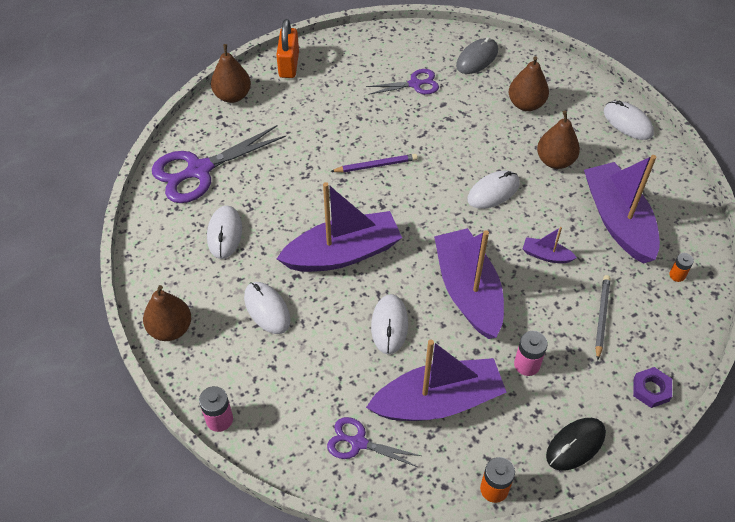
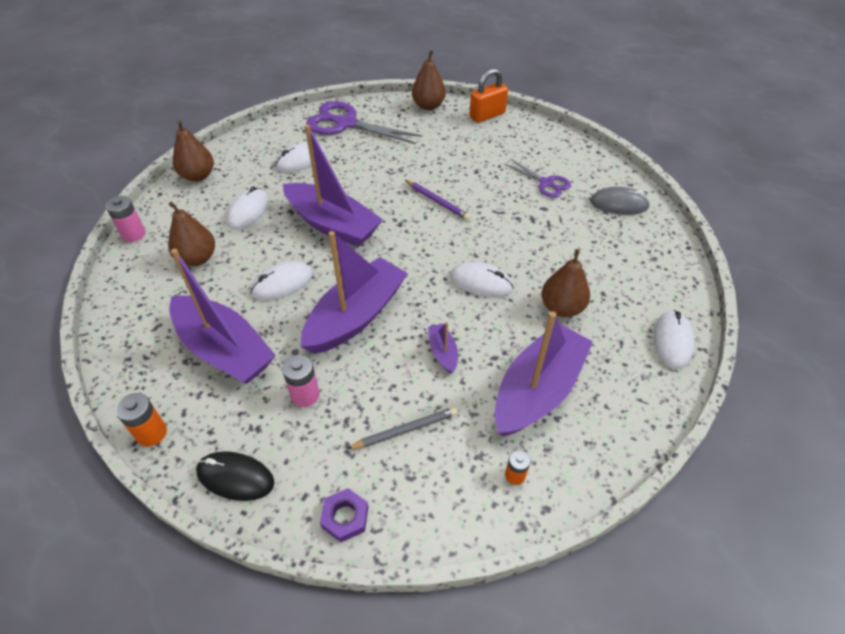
camera: 55 degrees right, 5 degrees down
purple scissors [327,417,421,467] -> none
brown pear [509,56,549,111] -> brown pear moved to [168,202,215,266]

